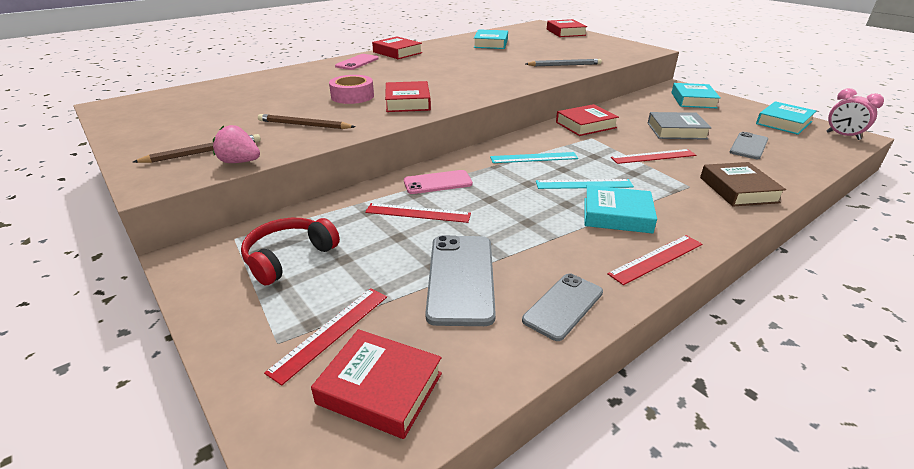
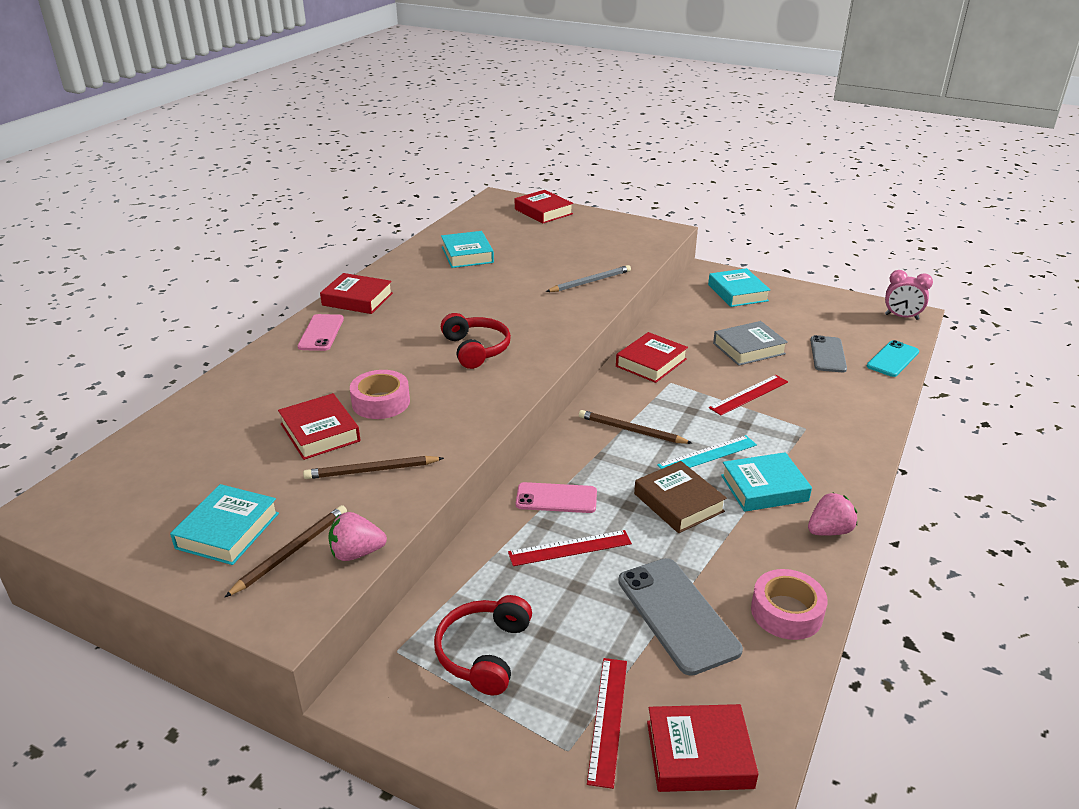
camera: 25 degrees left, 0 degrees up
red book [385,81,431,112] -> red book moved to [278,393,360,460]
pink phone [404,170,473,194] -> pink phone turned 45 degrees clockwise [516,482,597,513]
turquoise ruler [490,152,578,163] -> brown pencil [579,410,692,444]
grey phone [522,273,603,341] -> pink tape [751,569,828,640]
red ruler [607,235,702,285] -> pink strawberry [808,492,857,536]
brown book [700,162,786,207] -> brown book moved to [634,461,727,533]
turquoise book [756,101,816,135] -> turquoise book moved to [170,484,279,565]
none -> red headphones [441,313,511,369]
none -> turquoise phone [867,340,919,377]

